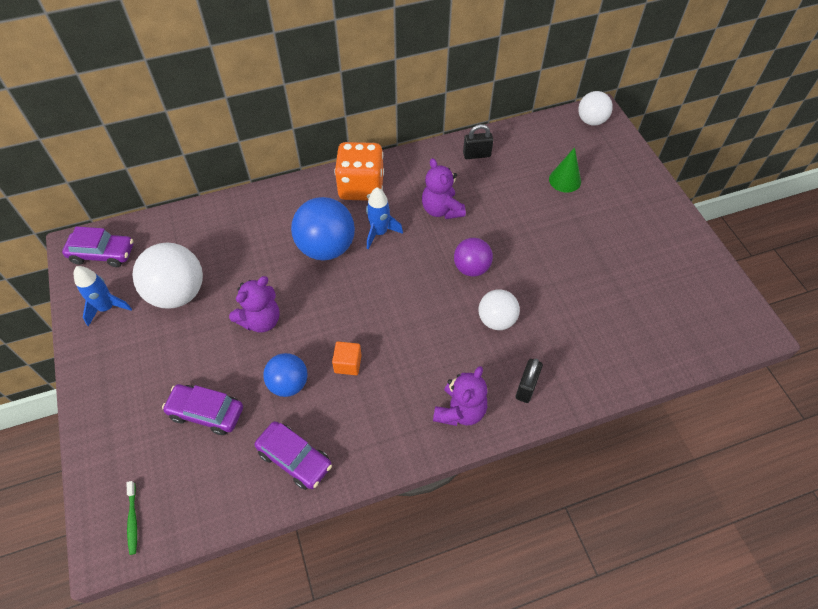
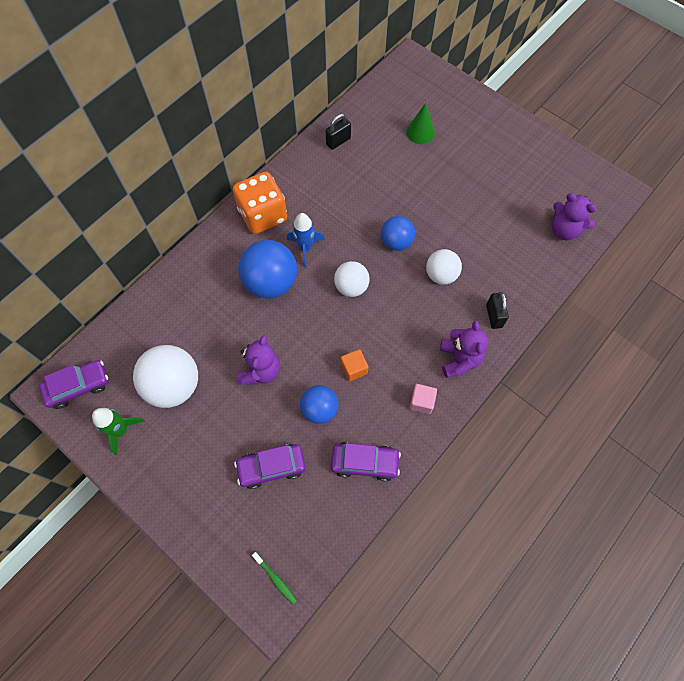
camera: 30 degrees left, 10 degrees up
blue rocket [74,266,132,327] -> green rocket [92,408,145,455]
purple teddy bear [422,158,466,219] -> purple teddy bear moved to [552,193,597,240]
purple ball [454,238,493,277] -> blue ball [381,216,415,251]
white ball [578,91,613,126] -> white ball moved to [334,261,370,297]
none -> pink cube [409,384,437,414]

